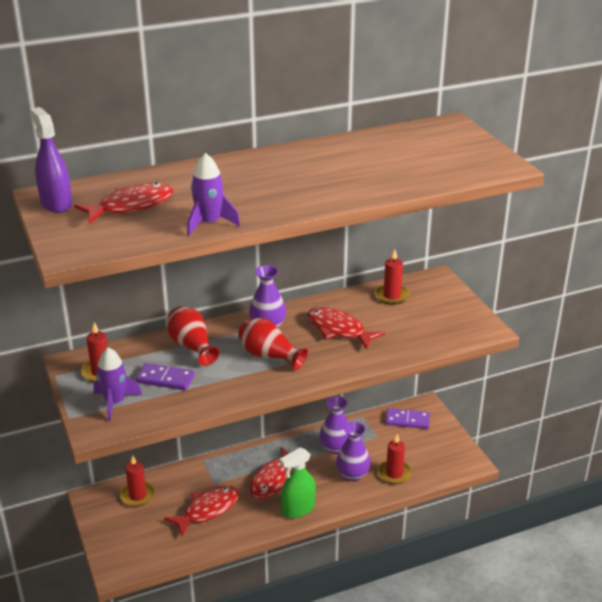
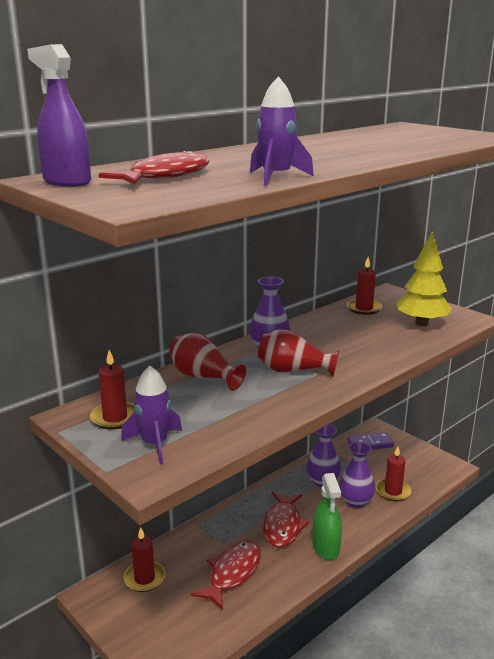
camera: 20 degrees left, 10 degrees down
purple domino [136,363,194,391] -> none
green spray bottle [280,447,316,518] -> green spray bottle turned 45 degrees counterclockwise [313,473,342,560]
red fish [307,307,385,350] -> none
none -> yellow tree [397,232,452,326]

